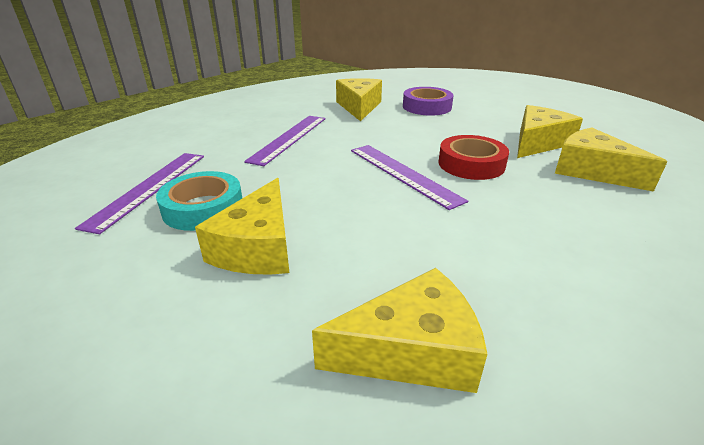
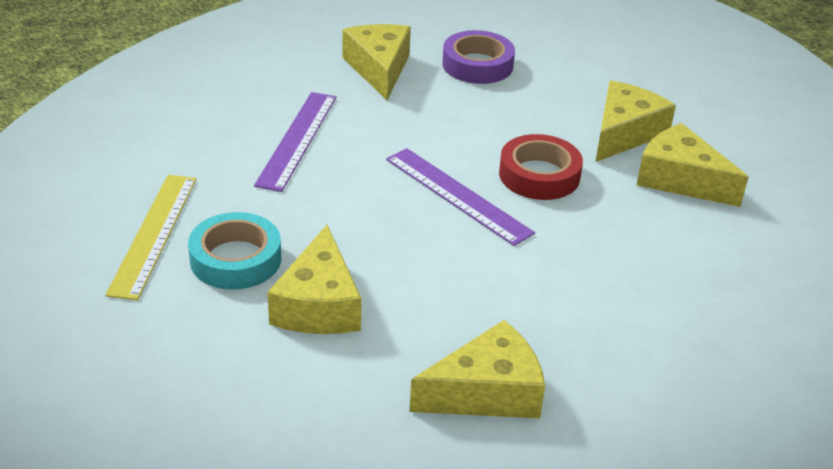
camera: 10 degrees left, 5 degrees up
purple ruler [75,153,204,234] -> yellow ruler [105,175,196,300]

